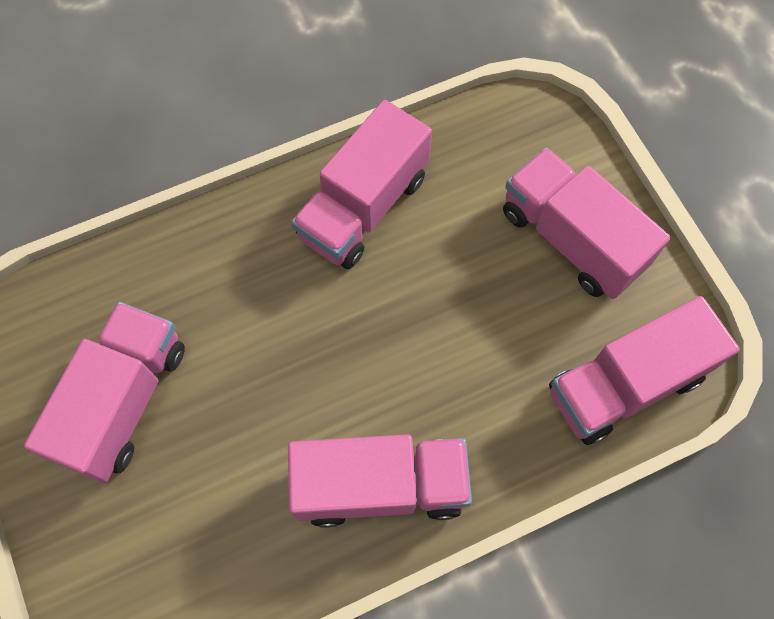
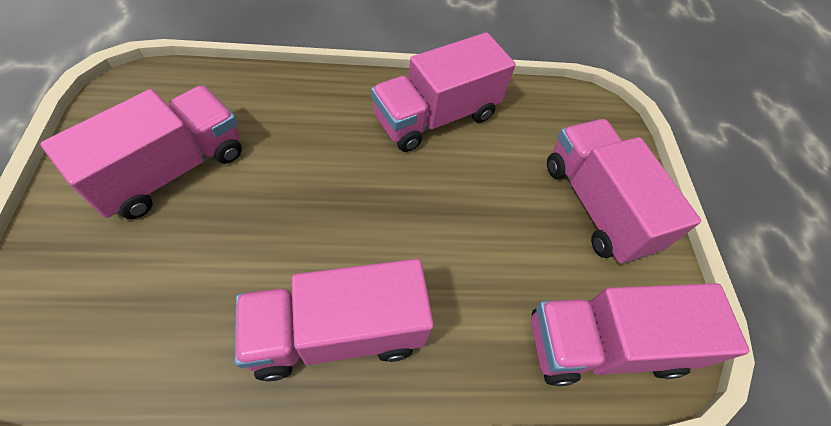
camera: 15 degrees right, 10 degrees down
pink truck [288,434,472,528] -> pink truck turned 150 degrees clockwise [235,259,434,381]

